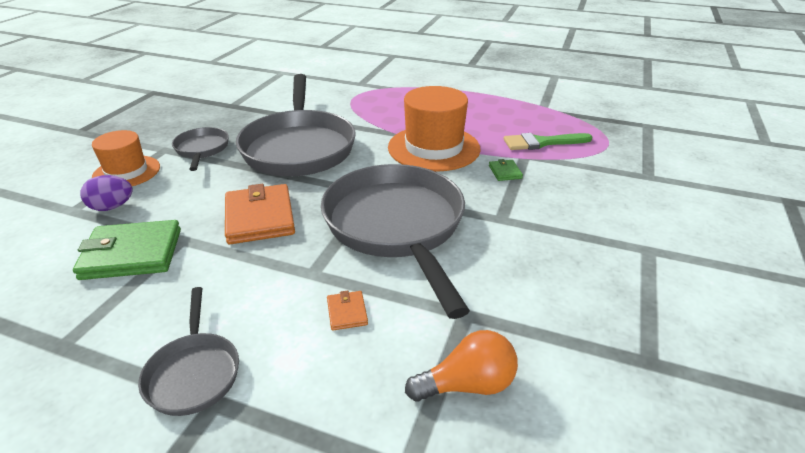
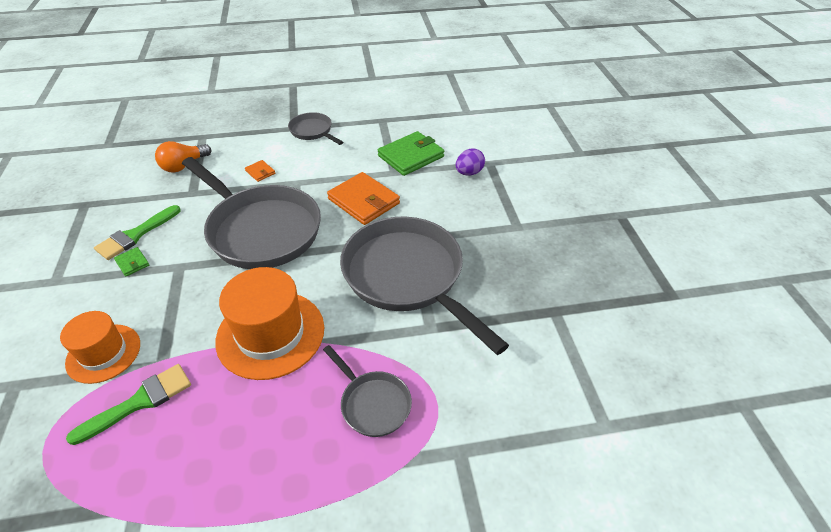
camera: 150 degrees right, 10 degrees up
orange hat [92,130,160,186] -> orange hat moved to [60,311,140,384]
grey pan [172,127,229,171] -> grey pan moved to [323,345,412,437]
green wallet [489,159,523,181] -> green wallet moved to [114,247,149,277]
none -> green brush [94,205,181,260]

